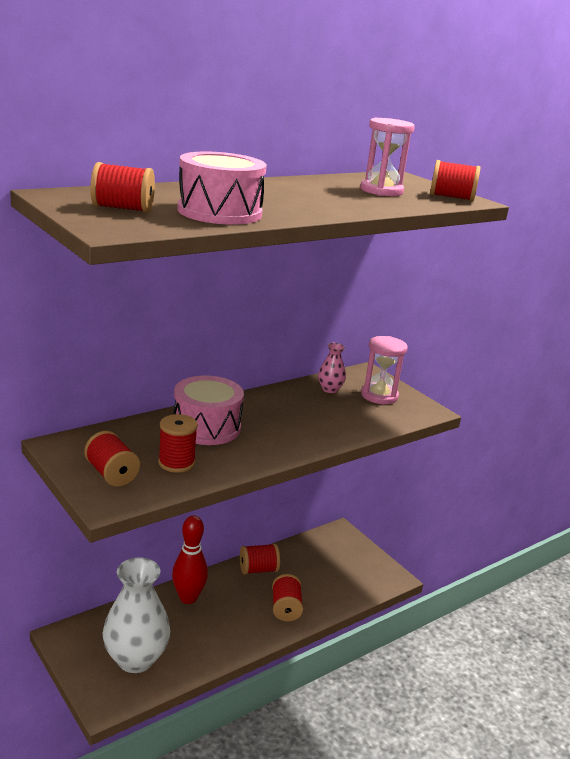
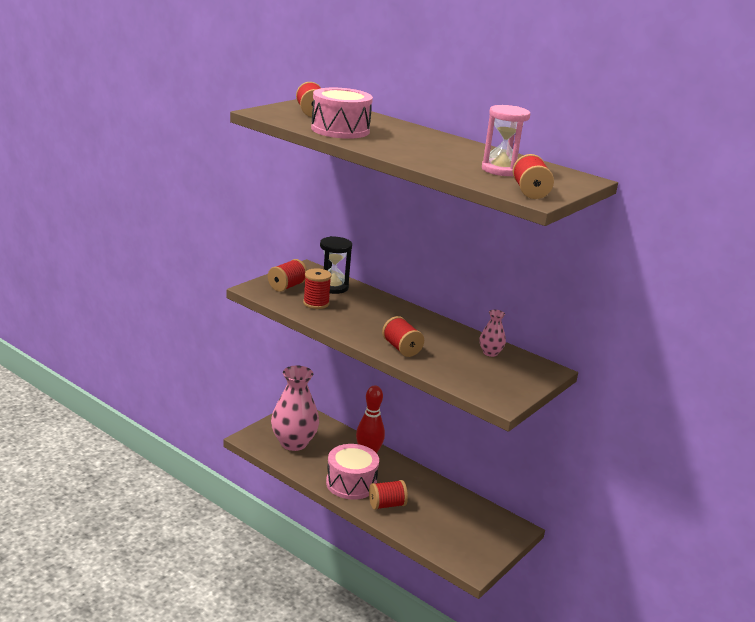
camera: 75 degrees right, 0 degrees up
white vase [103,557,170,673] -> pink vase [271,366,319,451]
pink drum [173,376,244,445] -> pink drum moved to [326,444,379,500]
red spool [240,543,280,575] -> red spool moved to [382,316,424,357]
pink hourglass [361,336,408,404] -> none
none -> black hourglass [320,236,352,294]

